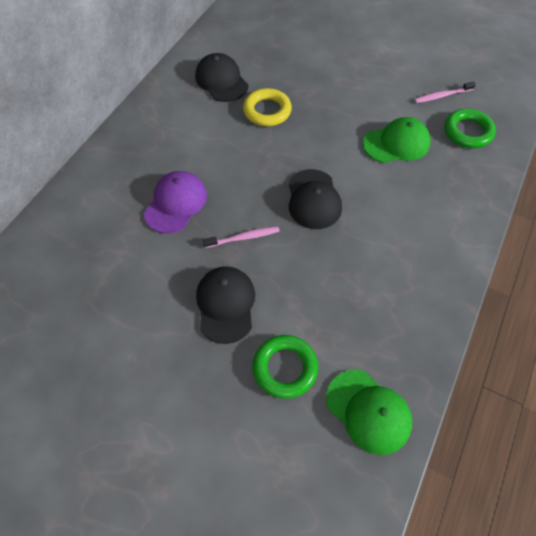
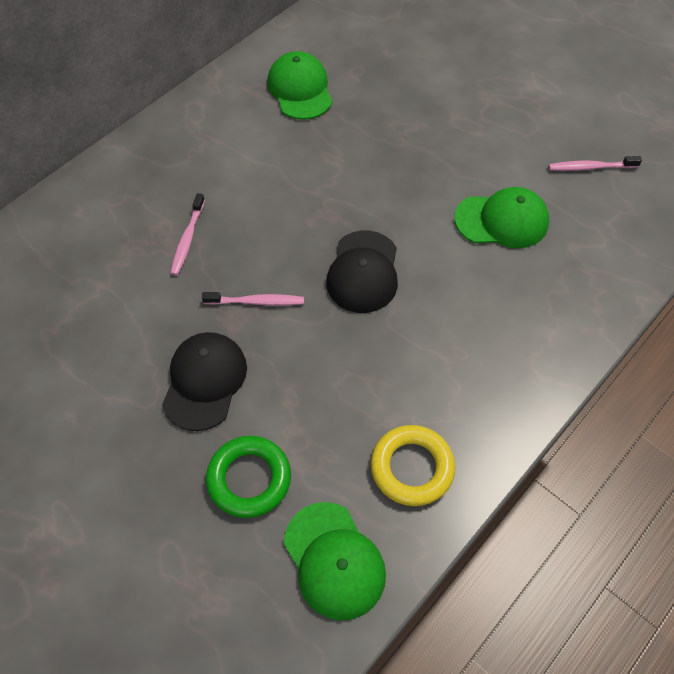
camera: 15 degrees right, 0 degrees up
purple cap [144,171,207,234] -> pink toothbrush [170,193,205,276]
black cap [195,53,248,102] -> green cap [267,51,332,120]
yellow ring [243,88,292,126] -> yellow ring moved to [371,425,455,506]
green ring [444,108,496,148] -> none

